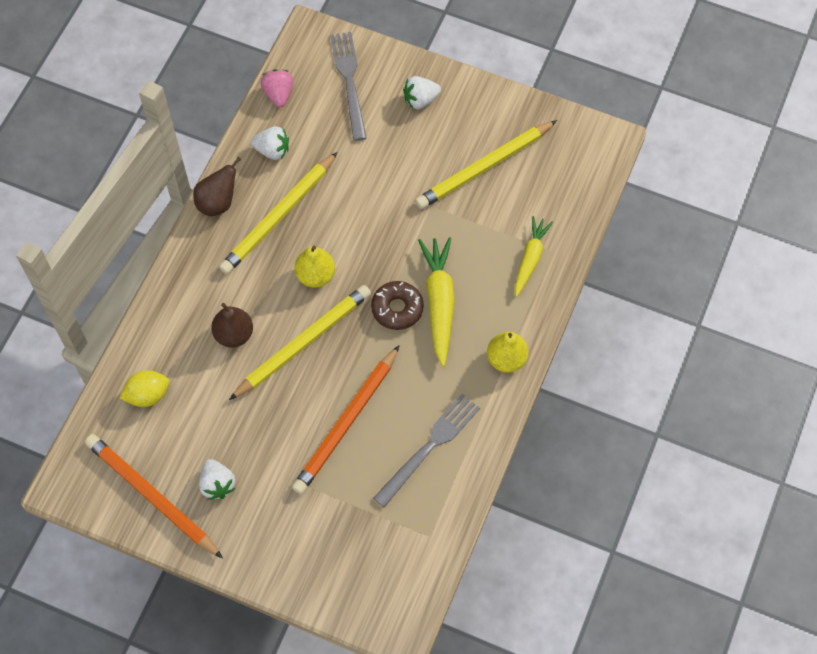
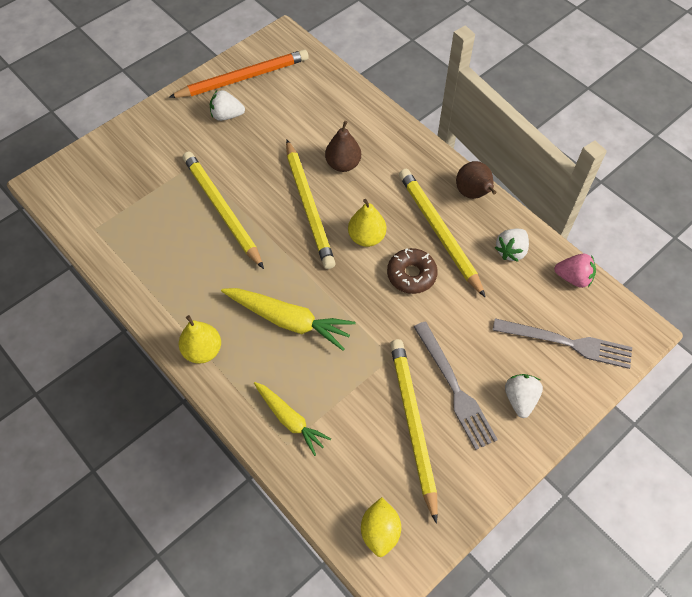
camera: 115 degrees right, 5 degrees down
yellow lemon [120,370,169,407] -> yellow lemon moved to [361,497,401,557]
orange pencil [292,345,400,494] -> yellow pencil [183,151,264,269]
brown donut [371,281,424,330] -> brown donut moved to [387,248,438,294]
grey fork [373,394,480,508] -> grey fork moved to [414,322,498,450]

